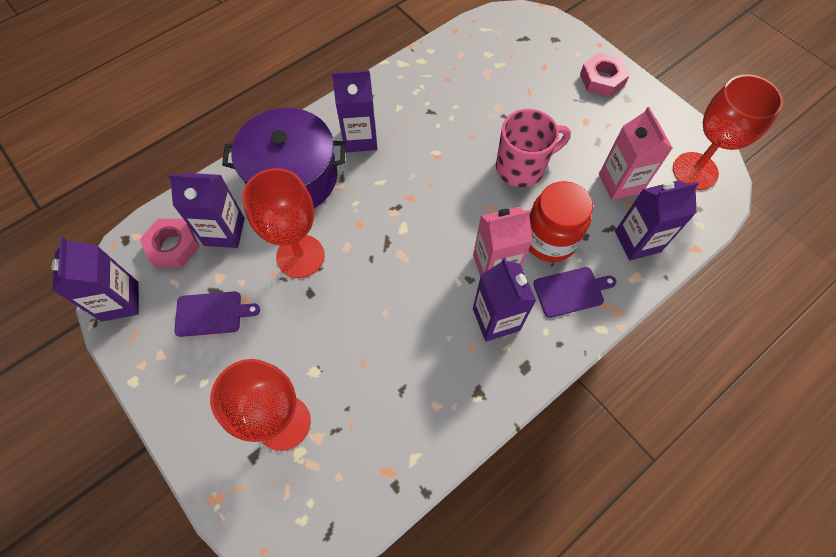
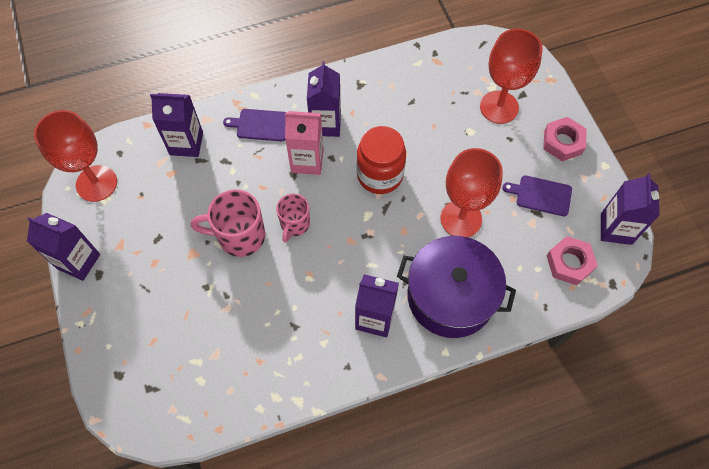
camera: 160 degrees left, 0 degrees up
purple carton [168,173,245,248] -> purple carton moved to [27,213,100,281]
red jar [529,181,593,262] -> red jar moved to [357,126,406,194]
pink nut [580,52,630,97] -> pink nut moved to [543,117,587,161]
pink carton [599,107,672,200] -> none
none -> pink mug [276,194,310,243]

